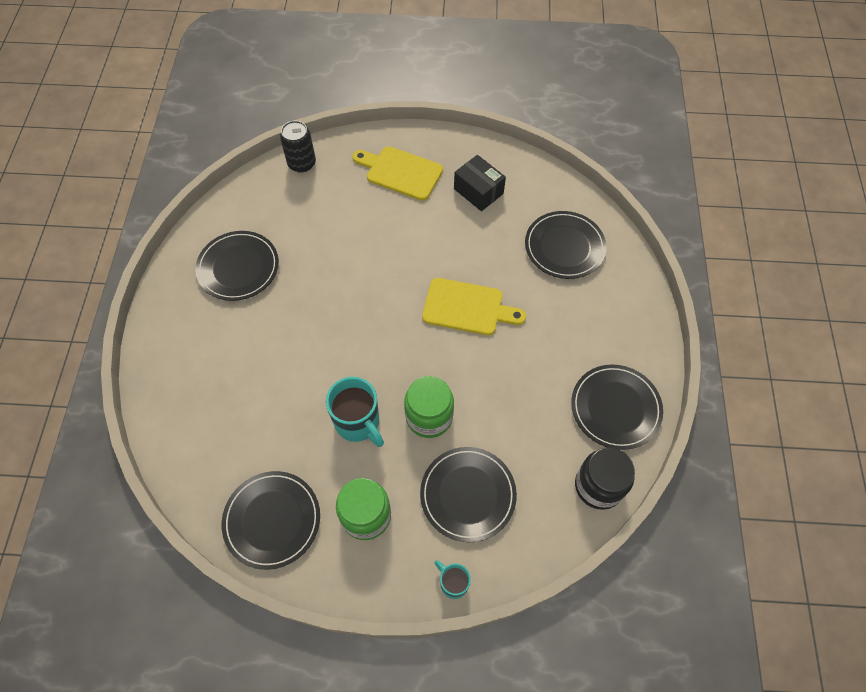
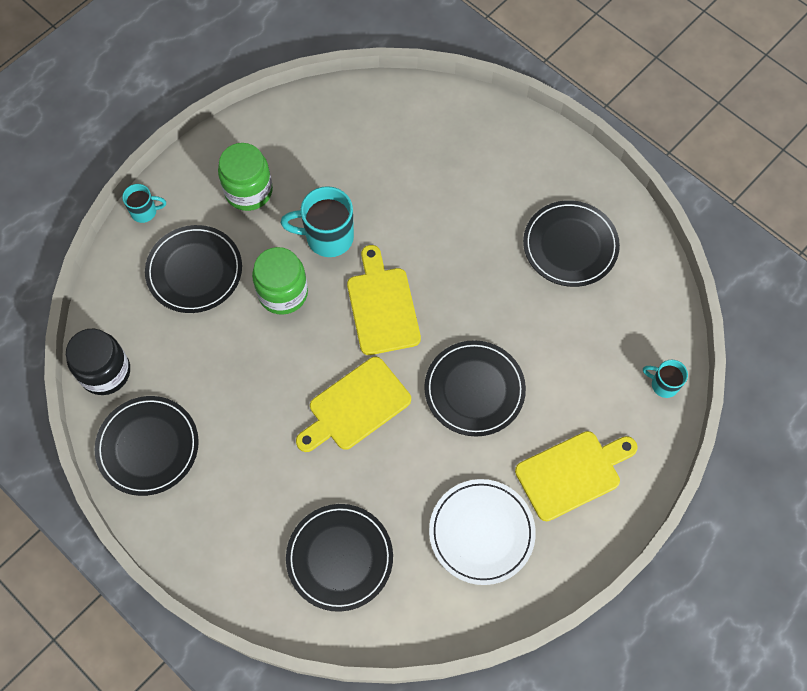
camera: 130 degrees right, 5 degrees up
black plate [222,471,320,570] -> black plate moved to [424,340,526,437]
black can [280,121,316,173] -> turquoise mug [643,360,688,398]
black box [454,155,506,211] -> white plate [429,479,536,585]
none -> yellow cutting board [347,245,421,355]

